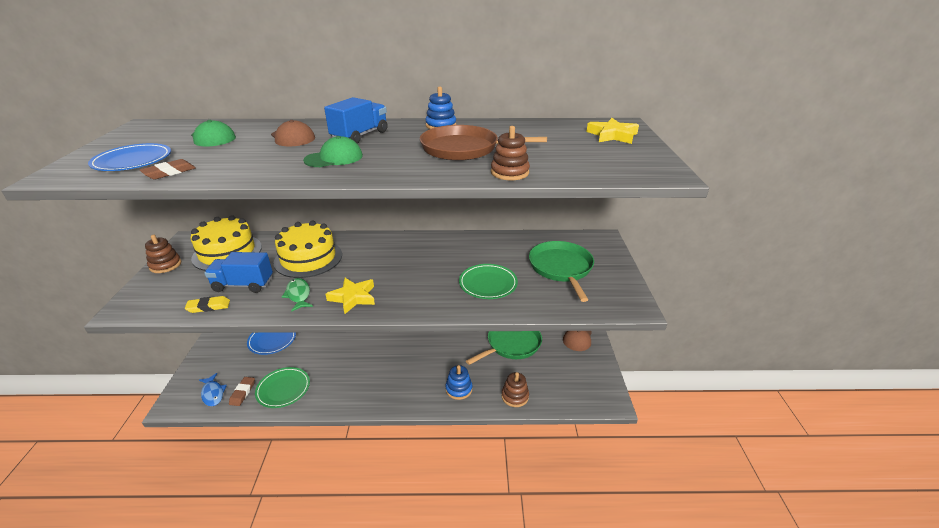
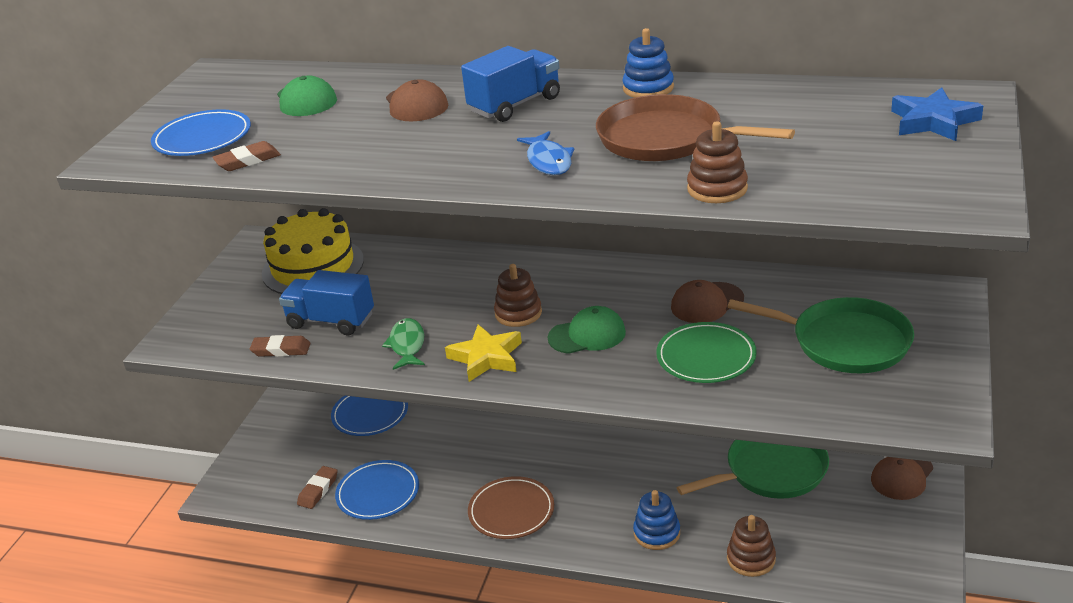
camera: 20 degrees right, 0 degrees up
brown stacking toy [145,235,181,273] -> brown stacking toy moved to [494,264,542,327]
yellow eraser [185,296,230,313] -> brown eraser [250,335,311,357]
blue fish [199,373,227,406] -> blue fish moved to [517,131,574,175]
green plate [255,367,310,408] -> blue plate [335,460,419,520]
yellow cake [274,221,342,278] -> none
green cap [303,136,363,167] -> green cap moved to [548,306,626,354]
green pan [529,241,594,302] -> green pan turned 105 degrees clockwise [728,297,914,373]
yellow star [587,118,639,144] -> blue star [891,87,983,141]
none -> brown plate [468,476,554,539]
none -> brown cap [671,280,744,323]

